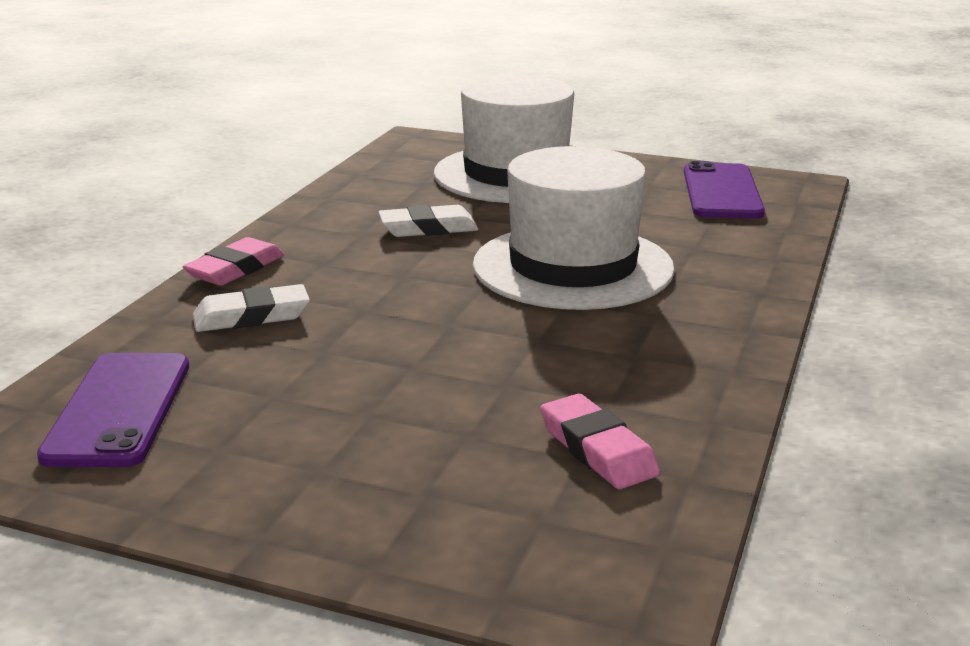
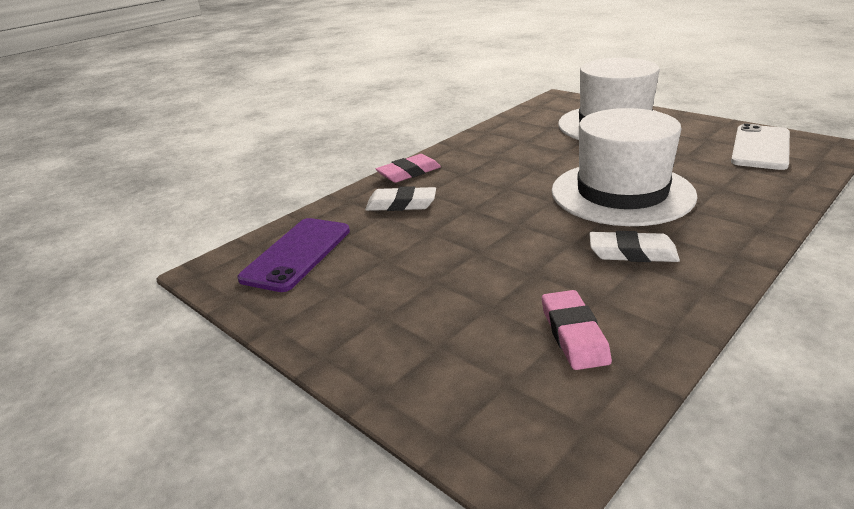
camera: 25 degrees right, 5 degrees up
white eraser [378,205,479,237] -> white eraser moved to [589,231,680,262]
purple phone [684,161,765,219] -> white phone [731,124,790,170]

